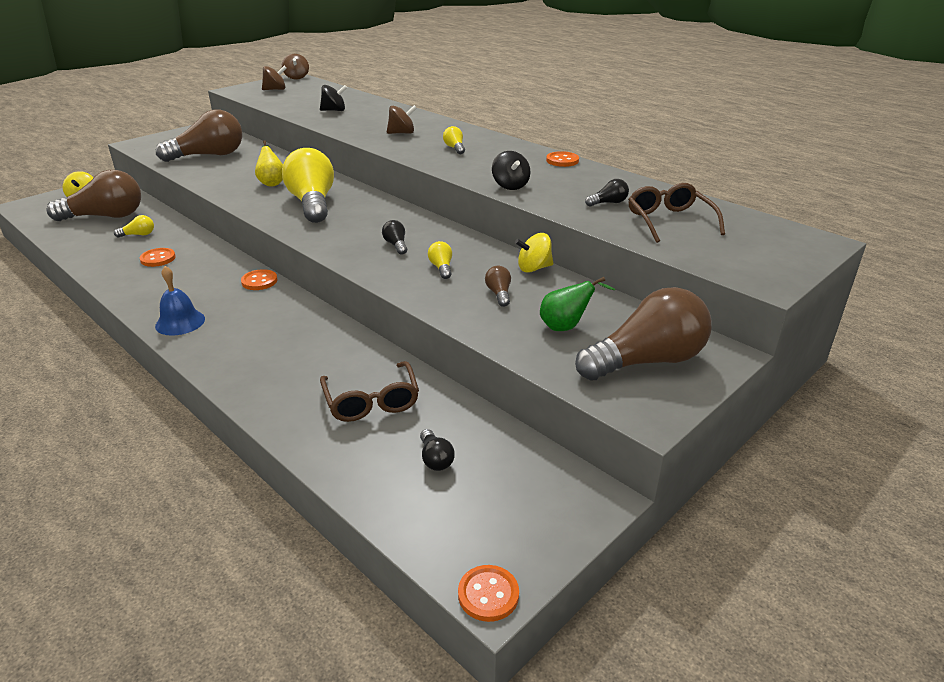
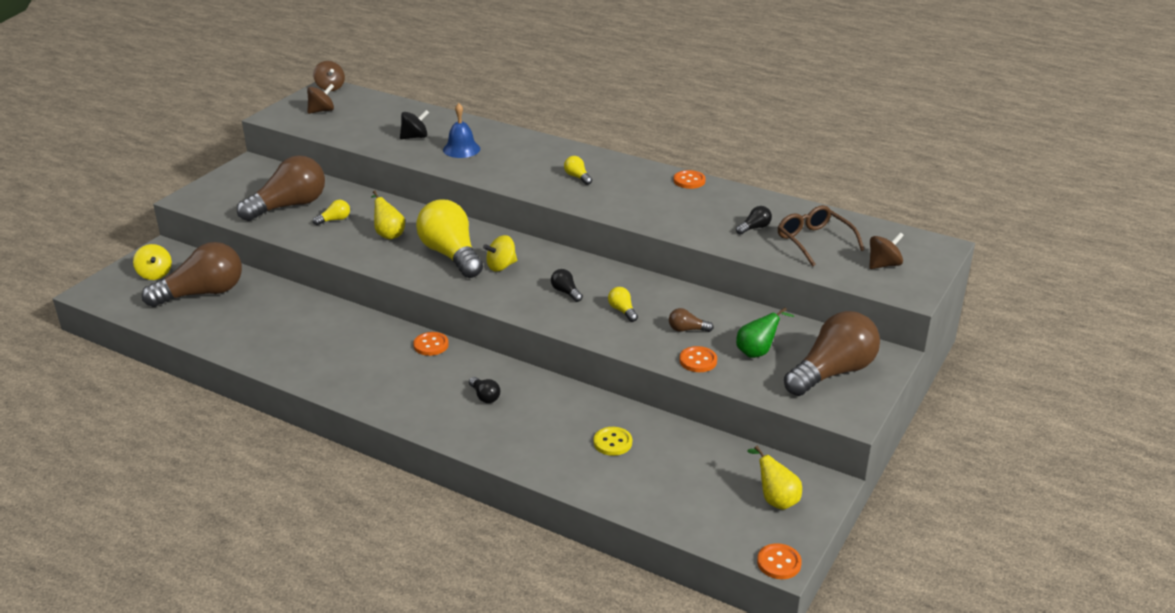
camera: 15 degrees left, 0 degrees up
yellow light bulb [114,215,154,238] -> yellow light bulb moved to [313,200,350,225]
orange button [140,248,176,267] -> orange button moved to [679,346,717,372]
blue bell [155,266,205,336] -> blue bell moved to [443,103,480,158]
brown glasses [320,361,419,422] -> yellow button [594,427,632,456]
brown spinning top [387,105,417,134] -> brown spinning top moved to [869,232,904,269]
black light bulb [420,429,455,471] -> black light bulb moved to [469,377,500,403]
brown light bulb [485,266,511,307] -> brown light bulb turned 60 degrees counterclockwise [669,308,714,332]
black spinning top [492,151,531,190] -> none
yellow spinning top [515,233,554,273] -> yellow spinning top moved to [483,235,517,272]
none -> yellow pear [747,446,802,510]

